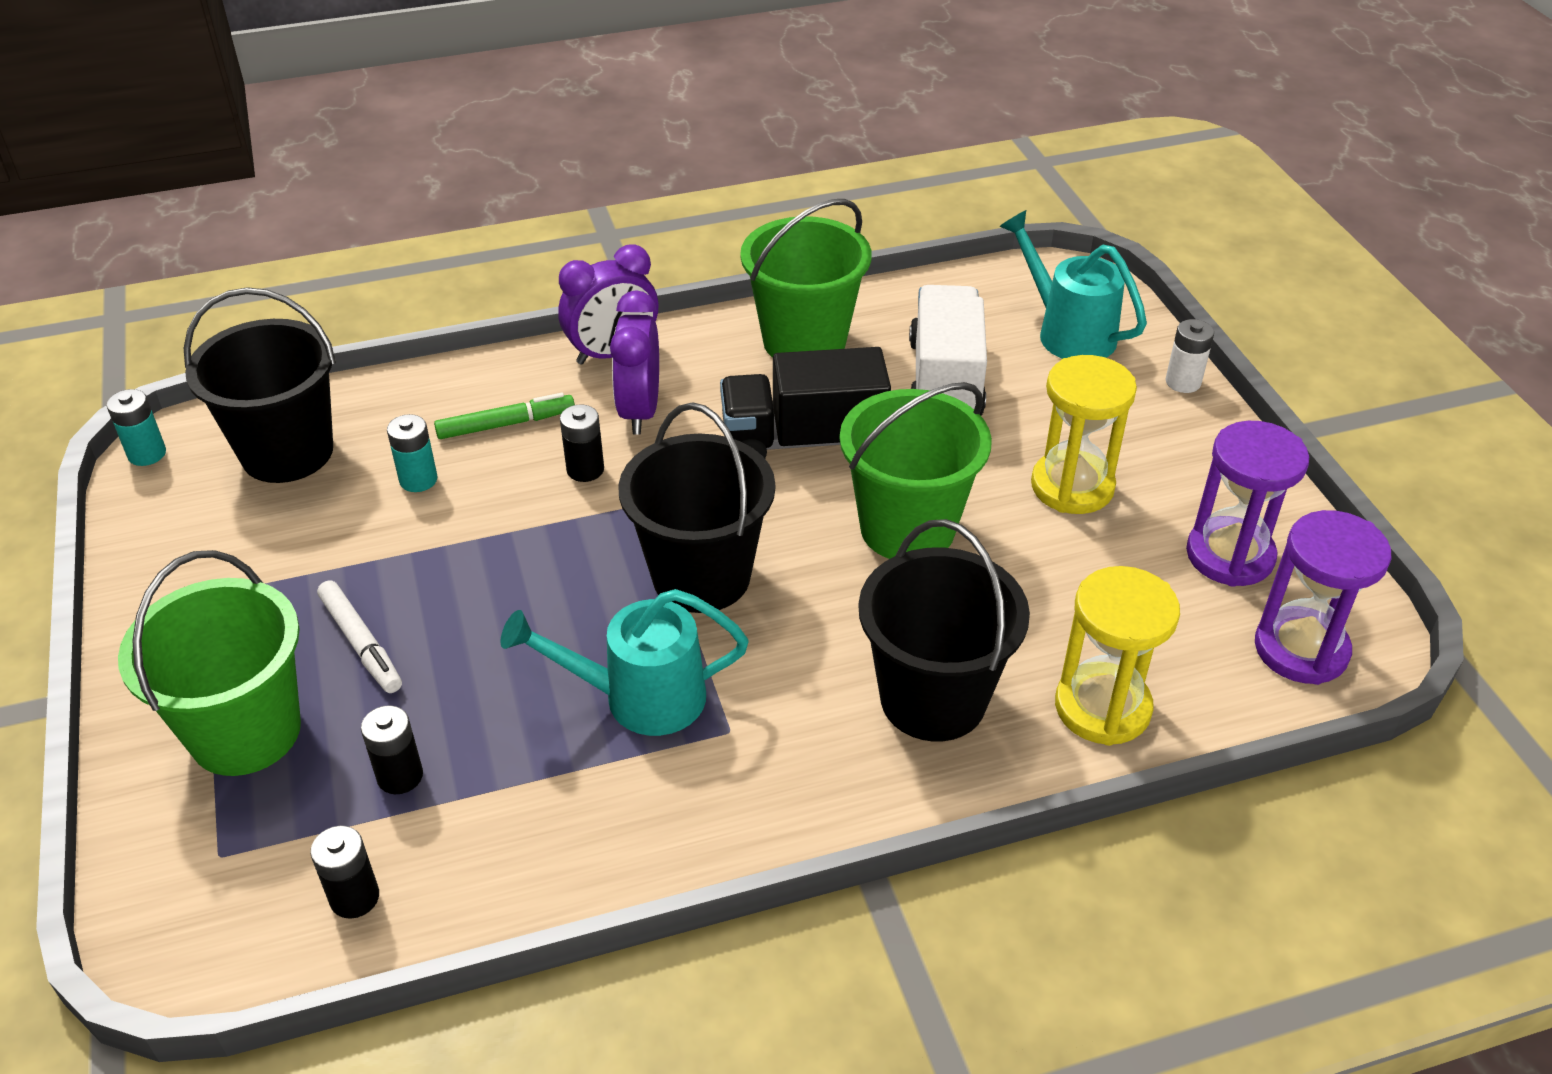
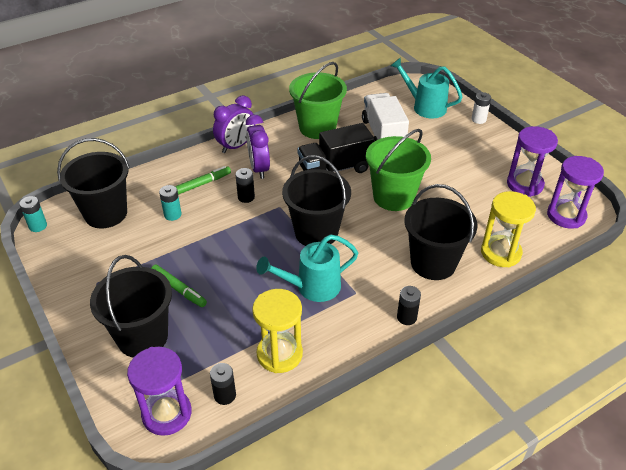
camera: 15 degrees left, 0 degrees up
green bucket [118,550,301,776] -> black bucket [90,255,172,358]
white marker [317,580,402,693] -> green marker [151,265,207,307]
black battery [361,705,423,794] -> black battery moved to [397,286,421,325]
yellow hourglass [1031,355,1137,514] -> yellow hourglass moved to [252,289,303,373]
none -> purple hourglass [127,347,192,436]

